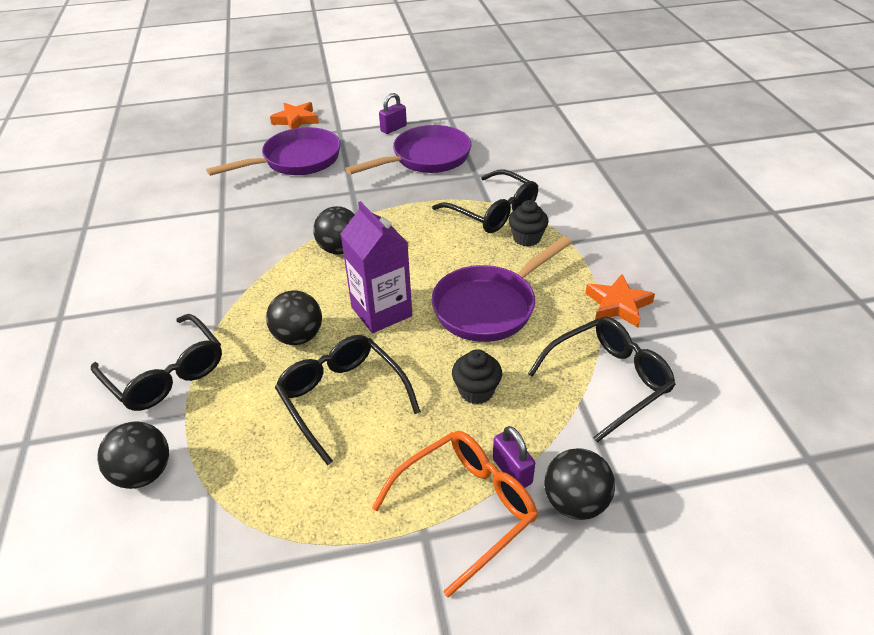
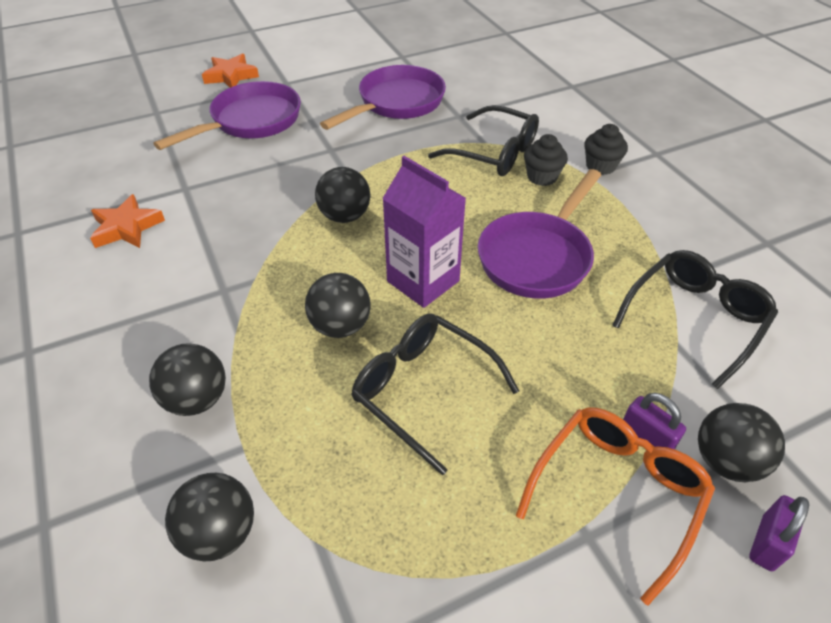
camera: 15 degrees left, 5 degrees up
black glasses [91,314,222,411] -> black ball [149,343,226,416]
purple padlock [379,93,407,134] -> purple padlock moved to [749,495,809,571]
black cupcake [452,349,502,404] -> black cupcake moved to [584,124,628,175]
orange star [585,274,655,327] -> orange star moved to [90,194,165,248]

